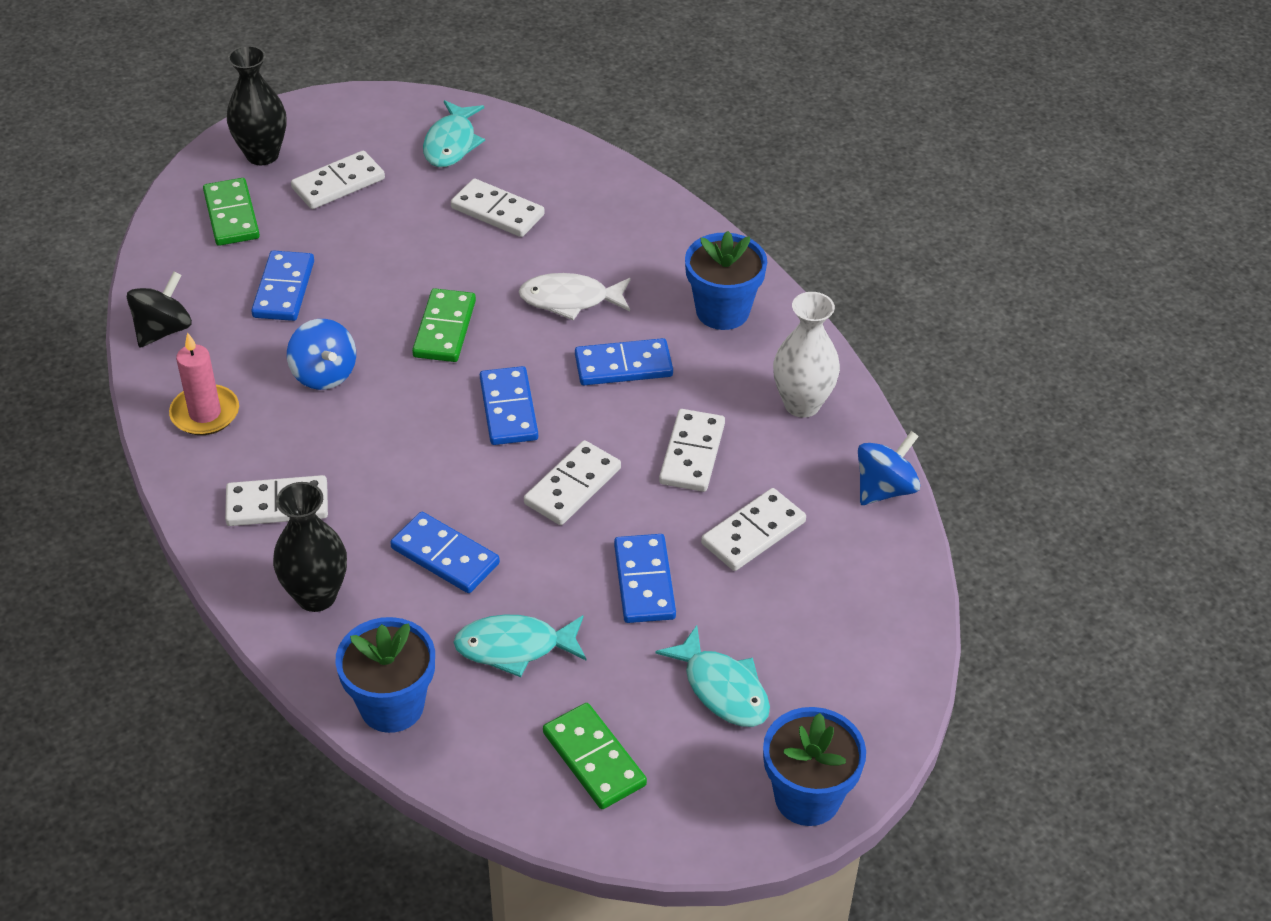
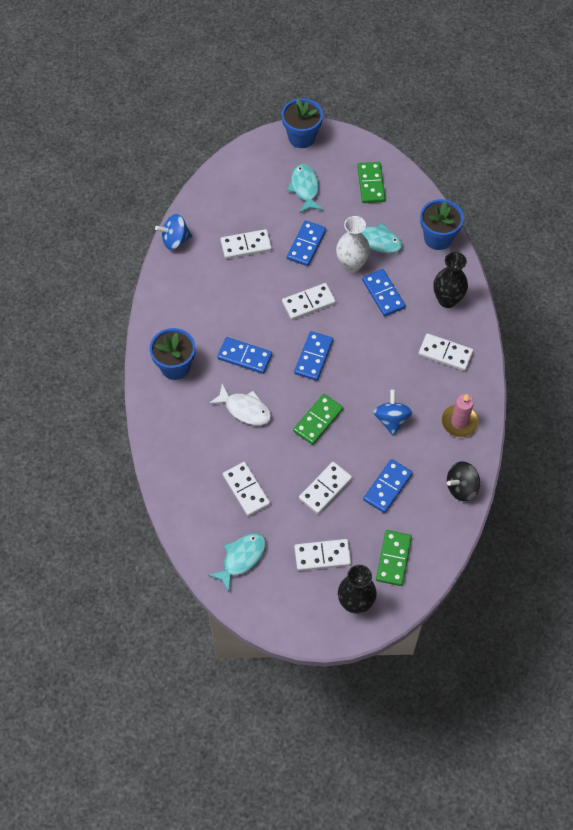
camera: 150 degrees left, 15 degrees up
white domino [659,409,725,492] -> white domino moved to [299,462,352,514]
white vase [773,292,840,418] -> white vase moved to [336,216,370,273]

